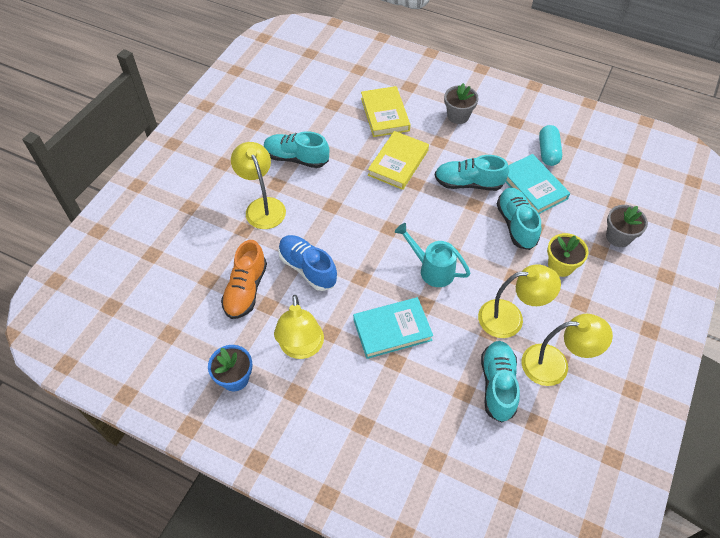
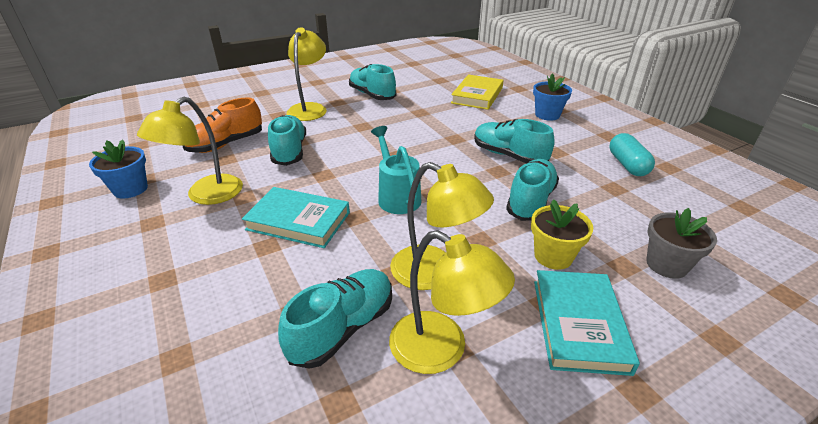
camera: 35 degrees right, 20 degrees down
blue shoe [278,235,337,291] -> turquoise shoe [268,115,306,166]
yellow book [368,131,429,190] -> none
grey flower pot [444,83,479,124] -> blue flower pot [533,73,572,121]
turquoise book [506,154,570,214] -> turquoise book moved to [534,270,640,376]
turquoise capsule [539,125,562,166] -> turquoise capsule turned 45 degrees counterclockwise [609,133,655,176]

